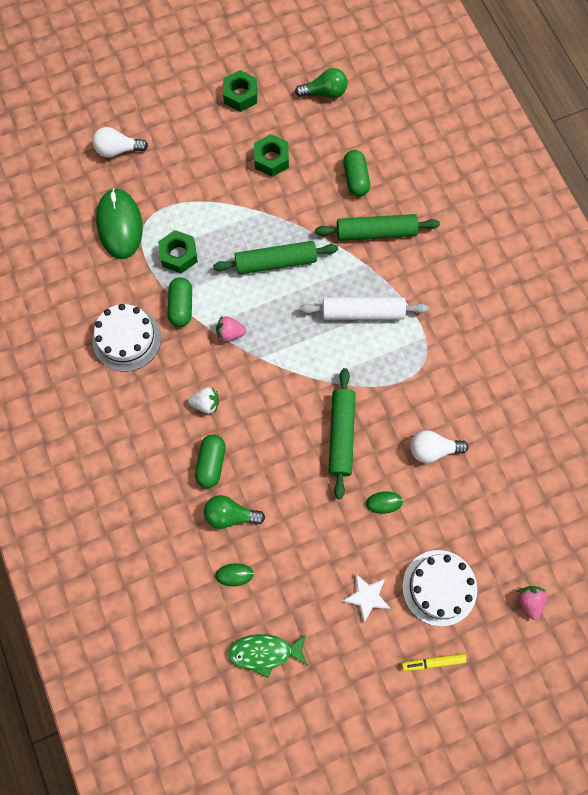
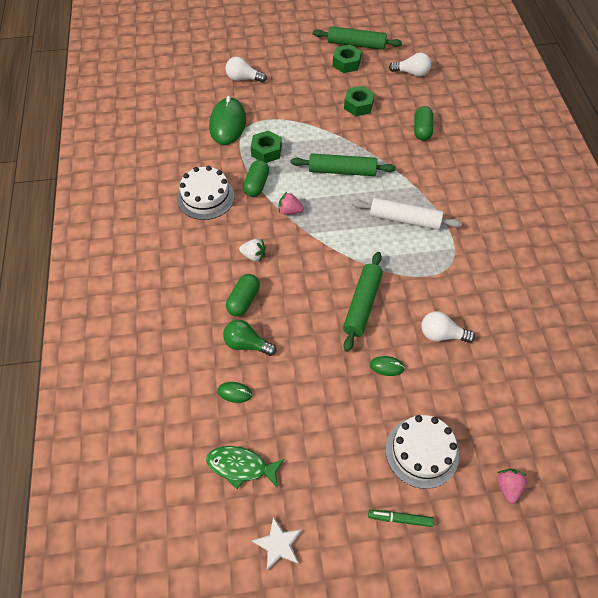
camera: 15 degrees right, 15 degrees down
green light bulb [295,68,348,98] -> white light bulb [389,53,431,77]
green rolling pin [315,214,440,241] -> green rolling pin moved to [313,26,402,50]
white star [343,573,391,623] -> white star moved to [252,516,302,571]
yellow marker [402,653,466,671] -> green marker [368,510,434,527]

